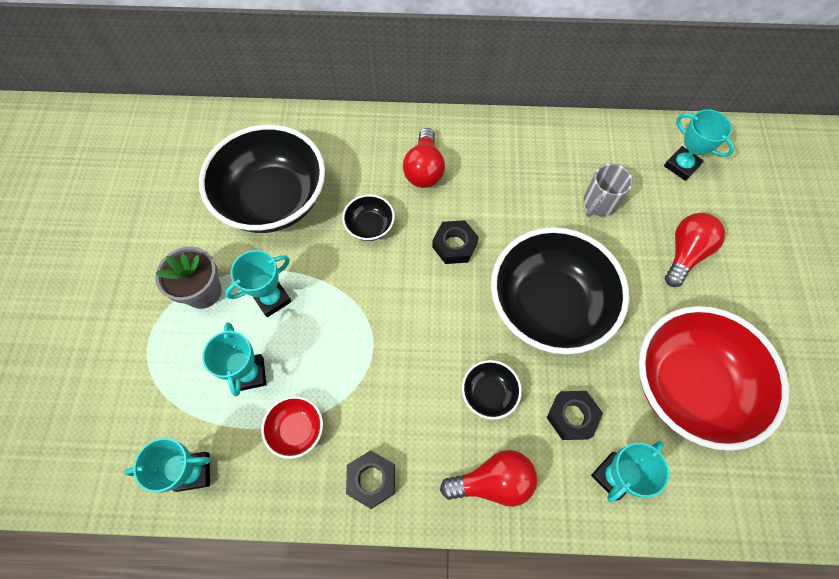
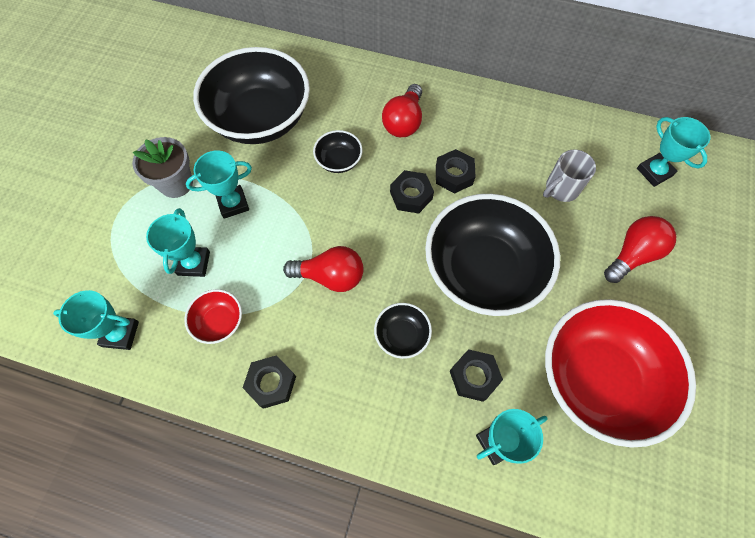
camera: 15 degrees right, 0 degrees up
red light bulb [440,450,537,507] -> red light bulb moved to [283,246,364,292]
none -> black nut [436,149,475,193]

